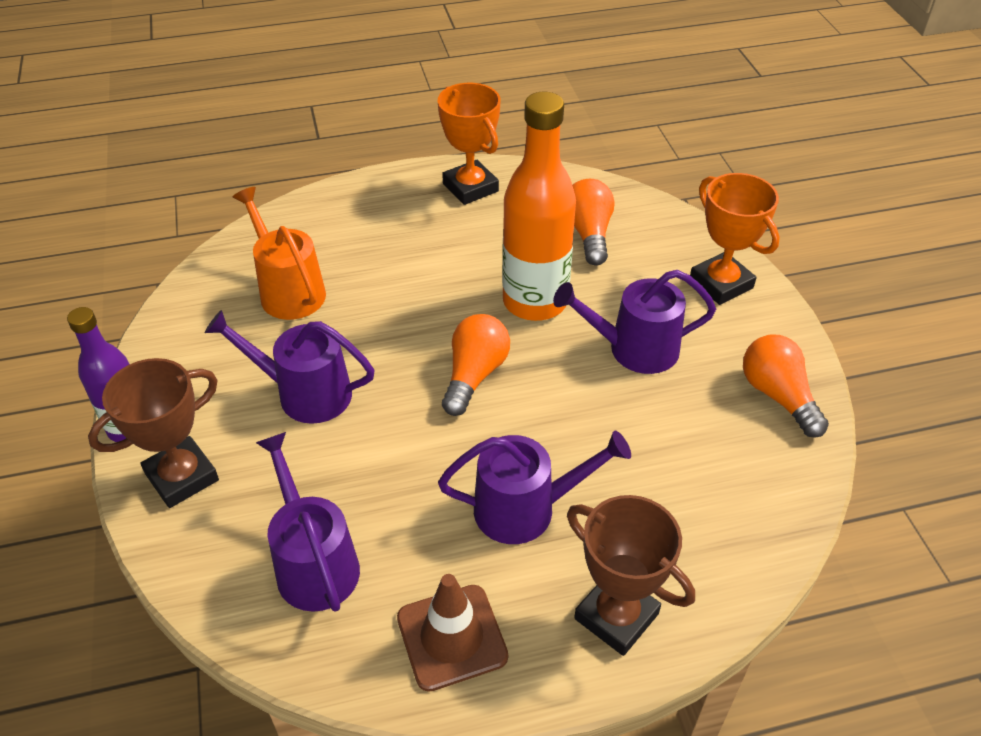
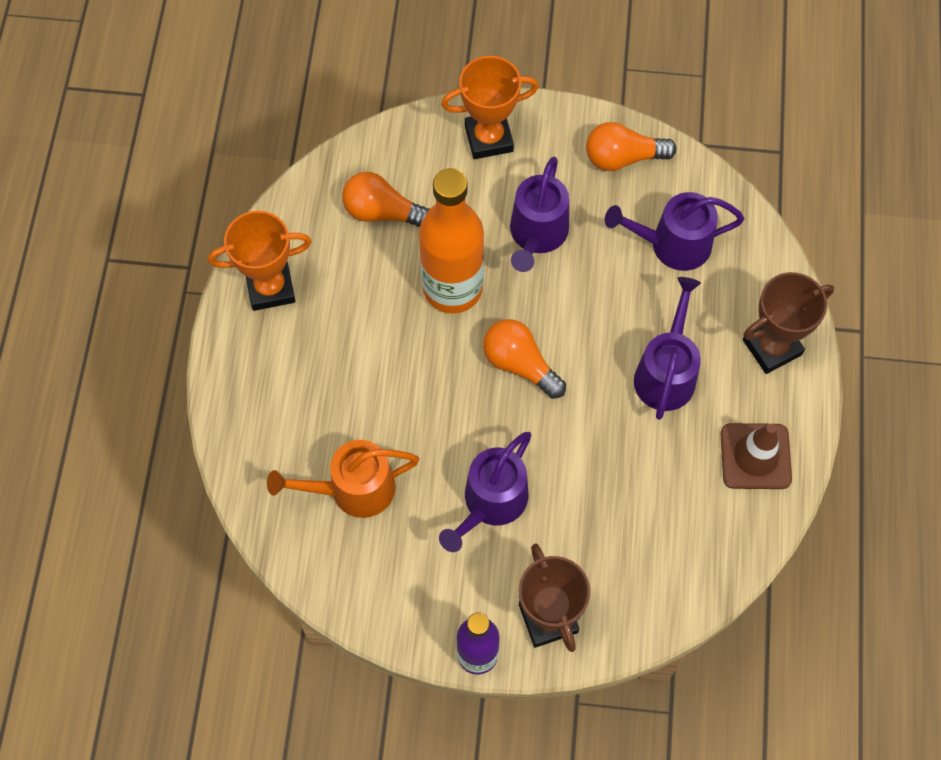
camera: 70 degrees left, 20 degrees up
purple watering can [256,432,360,612] -> purple watering can moved to [605,192,744,271]

